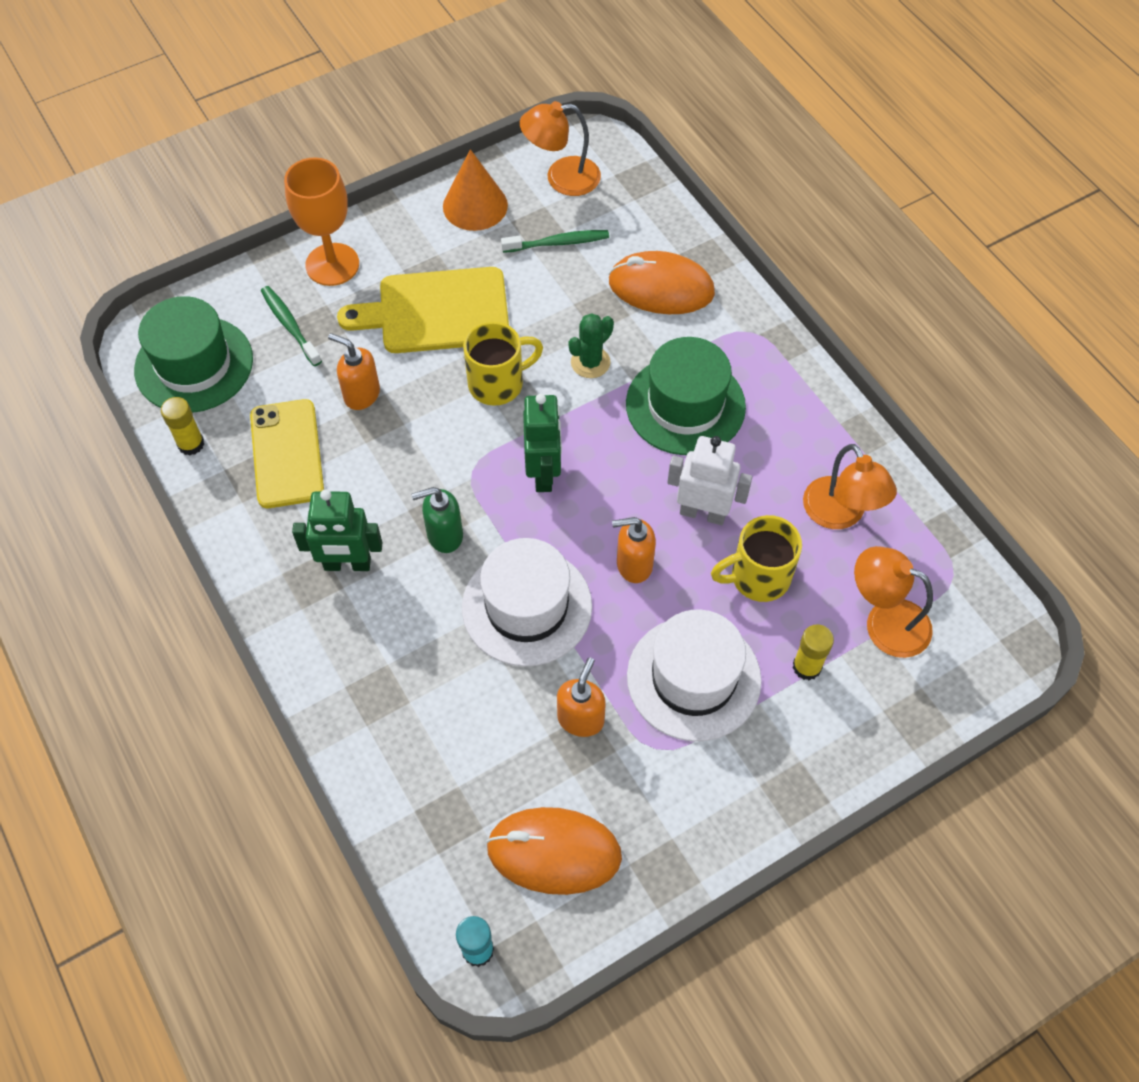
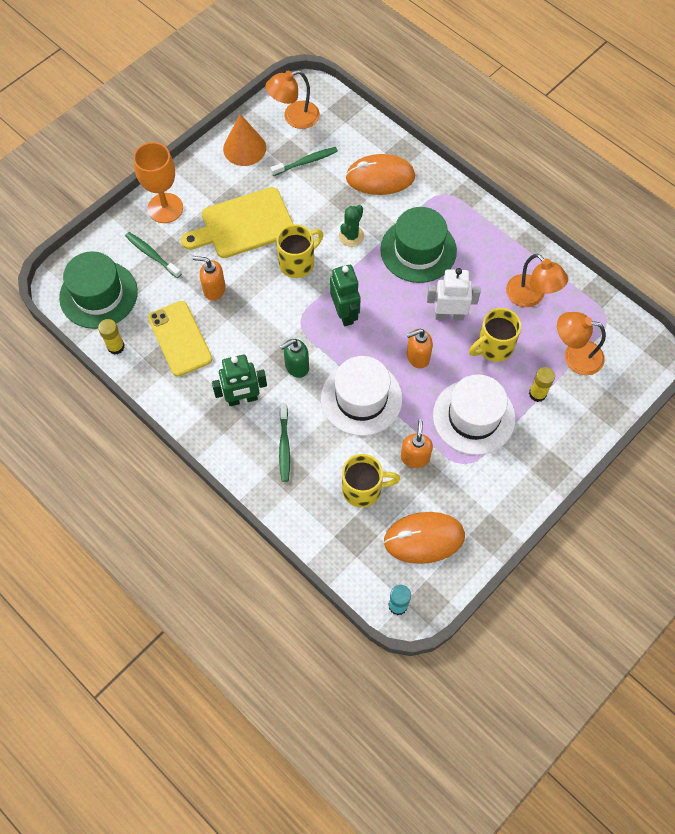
camera: 15 degrees left, 5 degrees up
none -> green toothbrush [279,403,290,482]
none -> yellow mug [342,454,400,508]

